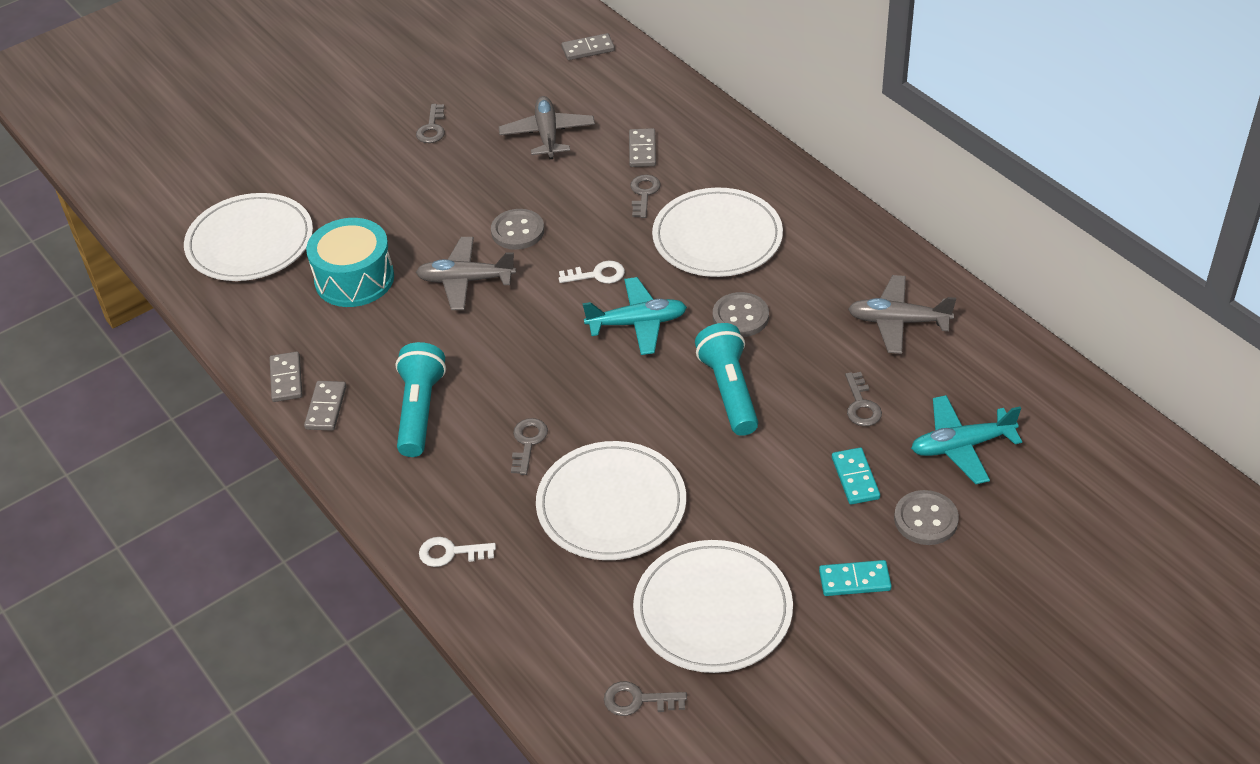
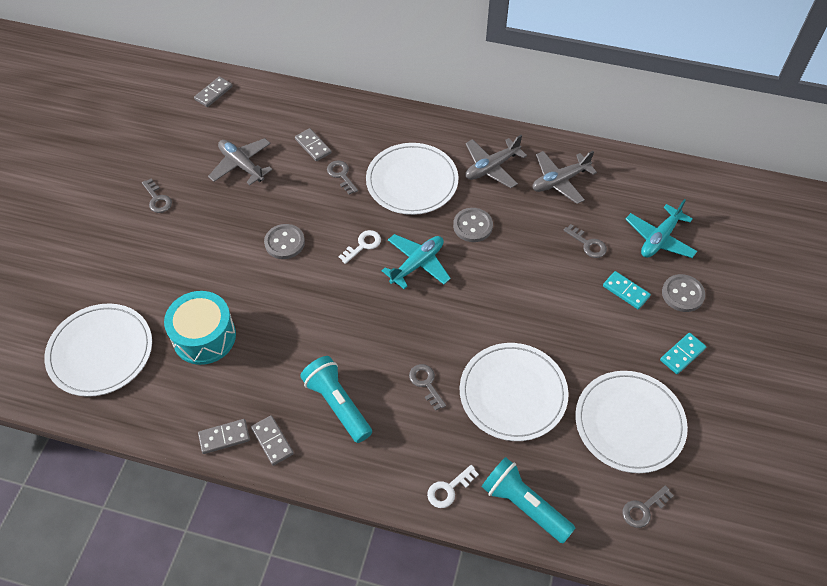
camera: 40 degrees left, 10 degrees up
grey domino [270,351,302,402] -> grey domino turned 60 degrees counterclockwise [198,419,250,454]
grey plane [416,237,516,310] -> grey plane moved to [465,135,527,188]
turquoise flashlight [695,323,758,436] -> turquoise flashlight moved to [482,457,575,543]

